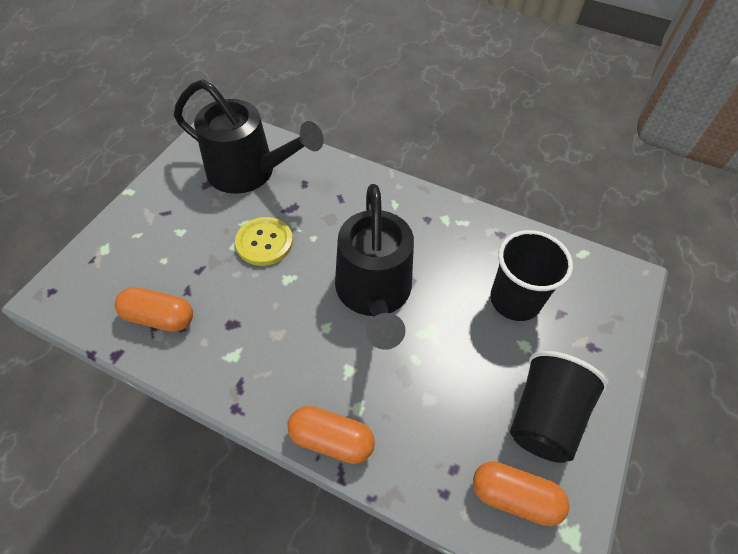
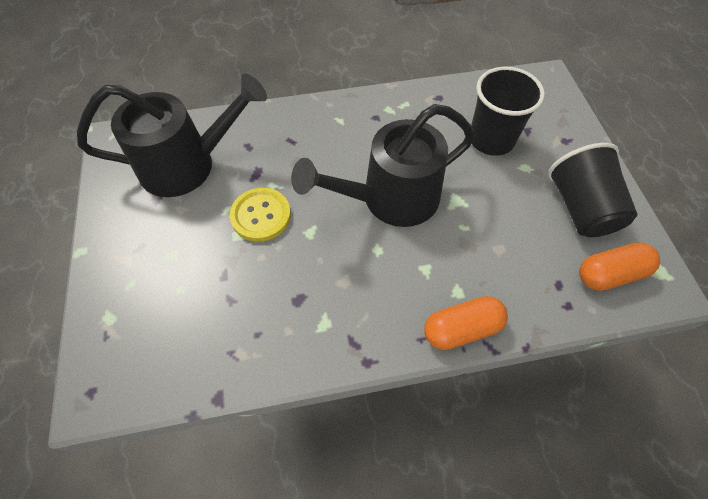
camera: 35 degrees left, 5 degrees up
orange capsule [115,287,193,332] -> none
black watering can [335,184,414,350] -> black watering can turned 105 degrees clockwise [291,104,475,227]

